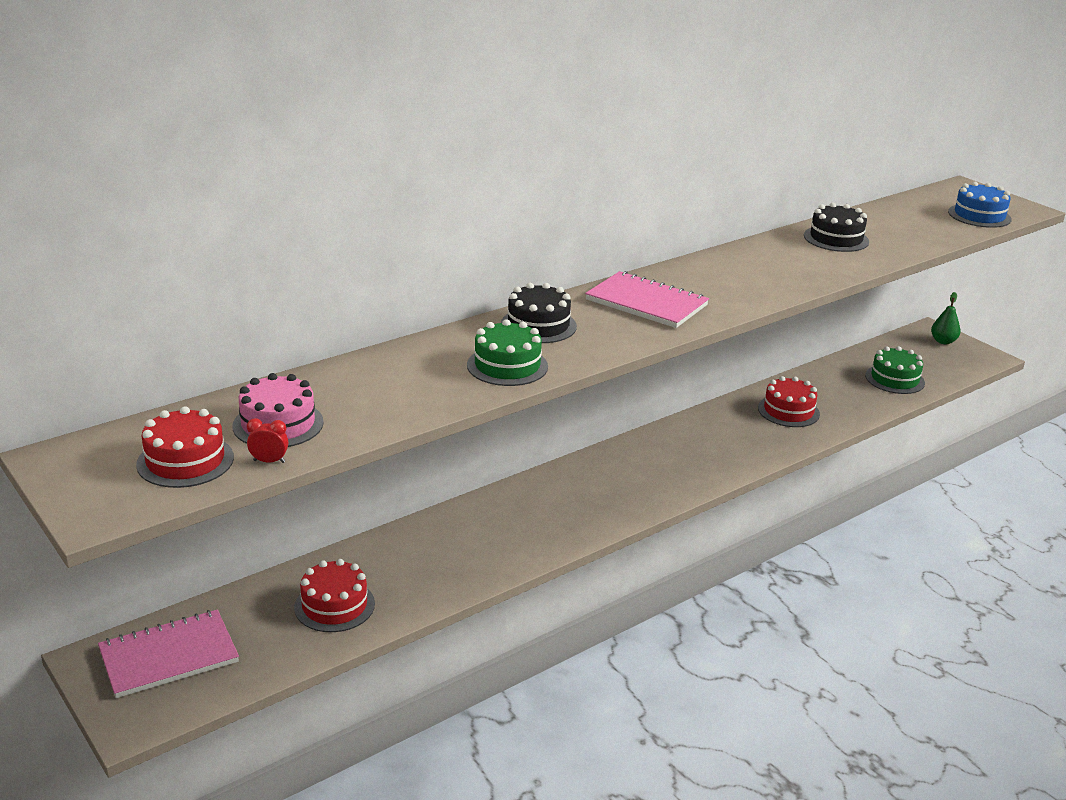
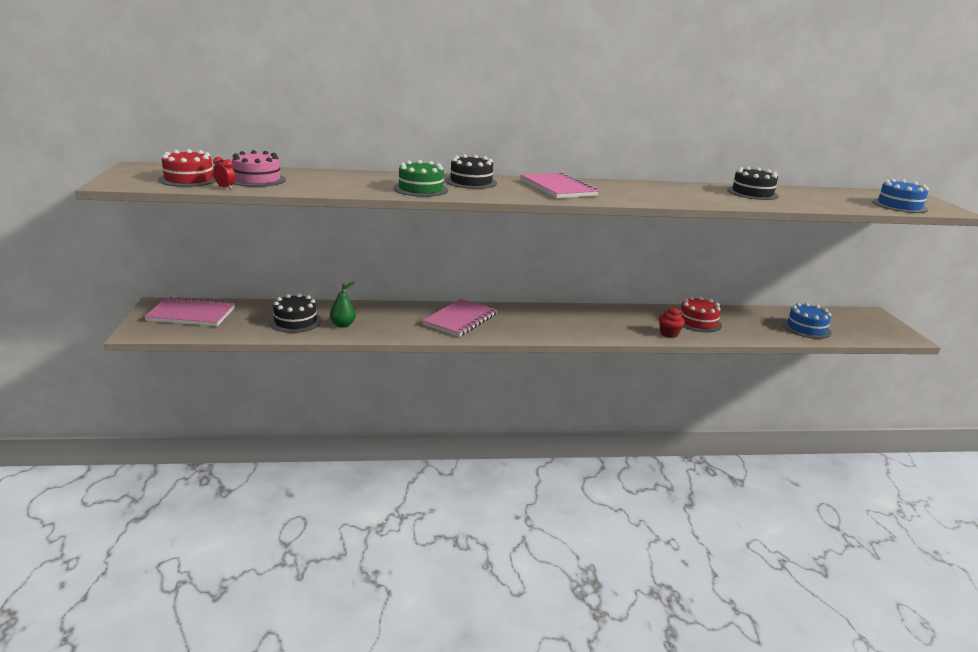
camera: 30 degrees right, 5 degrees down
red cake [294,559,375,632] -> black cake [269,294,322,333]
green cake [865,346,925,394] -> blue cake [782,303,832,339]
green pear [931,292,961,344] -> green pear moved to [330,281,356,328]
none -> pink notebook [422,299,497,337]
none -> red cupcake [659,307,685,338]

